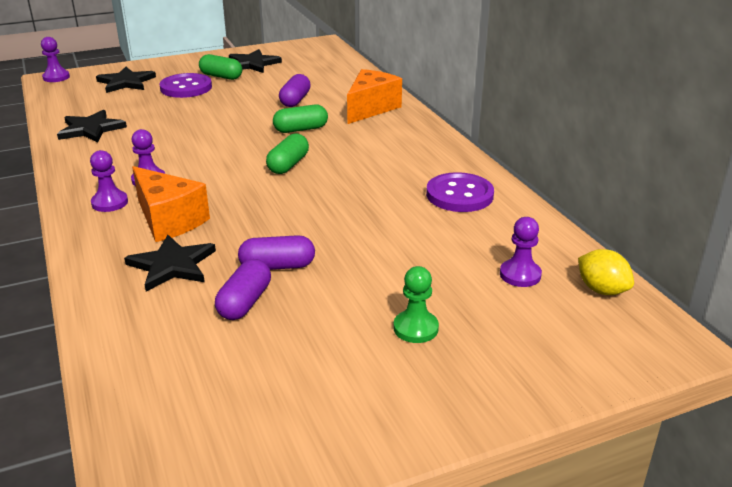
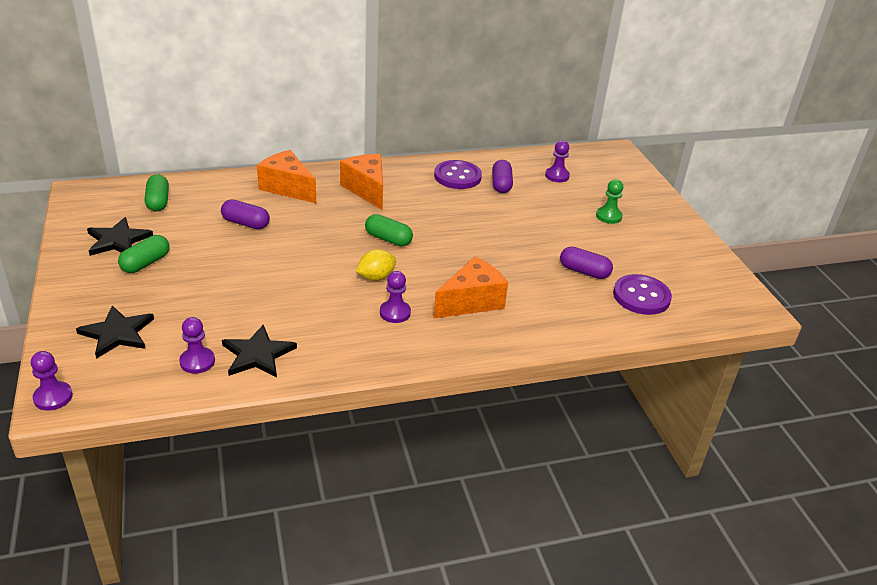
camera: 85 degrees left, 5 degrees up
purple pawn [90,150,128,212] -> purple pawn moved to [179,317,215,374]
black star [124,235,216,292] -> none
purple button [159,73,212,98] -> purple button moved to [613,274,672,315]
purple capsule [238,235,315,270] -> purple capsule moved to [492,160,513,193]
green capsule [273,104,328,133] -> green capsule moved to [145,174,169,211]
yellow lemon [578,249,634,295] -> yellow lemon moved to [356,249,396,281]
none -> orange cheese [340,154,383,210]

